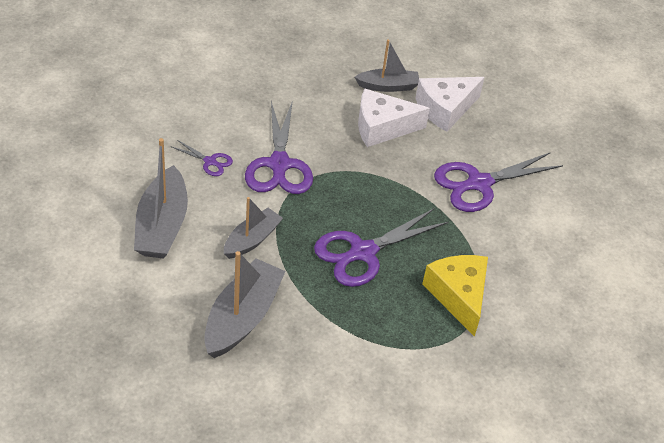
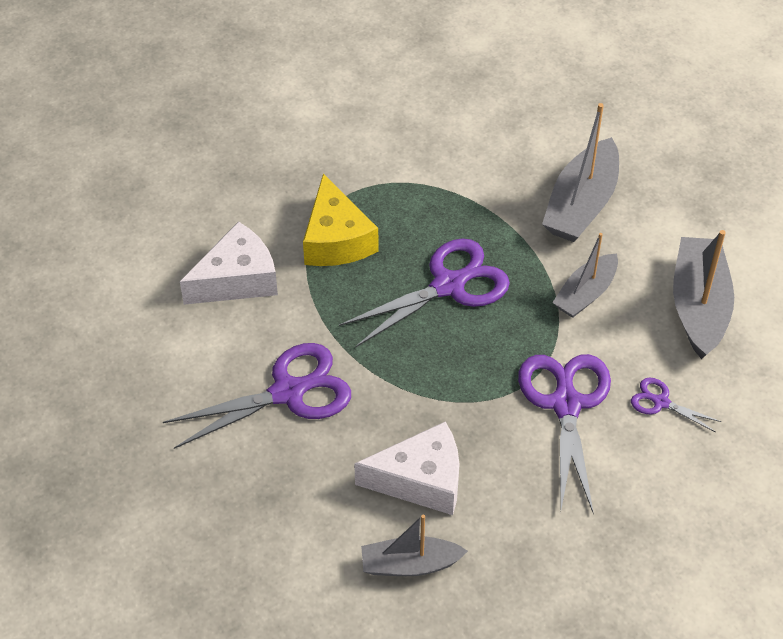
camera: 175 degrees left, 5 degrees up
white cheese [416,77,485,132] -> white cheese moved to [180,221,278,305]

